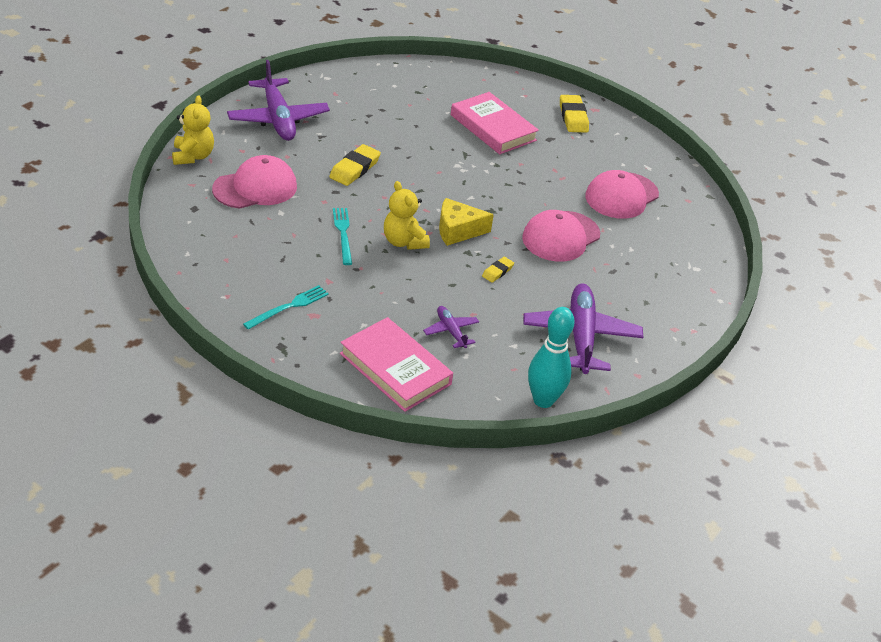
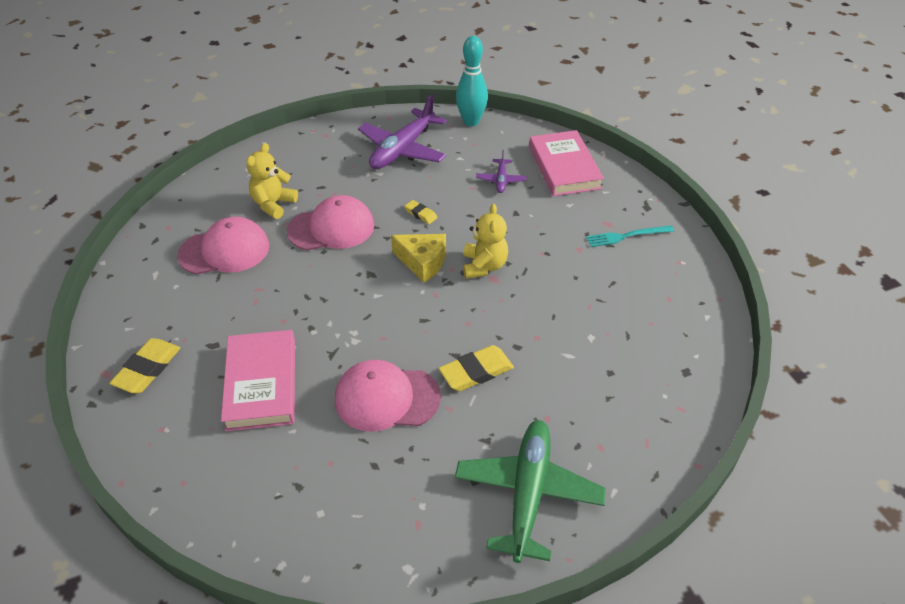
camera: 145 degrees left, 5 degrees up
yellow teddy bear [172,95,214,165] -> yellow teddy bear moved to [246,143,298,219]
pink cap [212,155,297,209] -> pink cap moved to [335,360,441,432]
purple plane [227,60,330,141] -> green plane [455,420,606,563]
turquoise fork [333,208,352,265] -> none
yellow eraser [482,257,514,283] -> yellow eraser turned 60 degrees clockwise [404,200,438,224]

